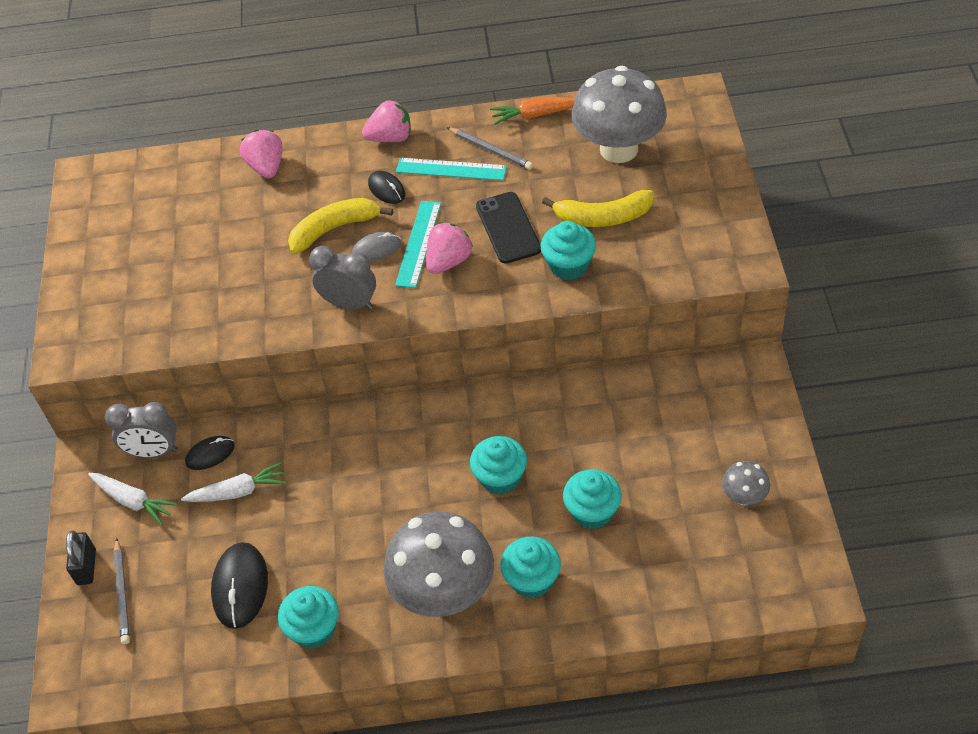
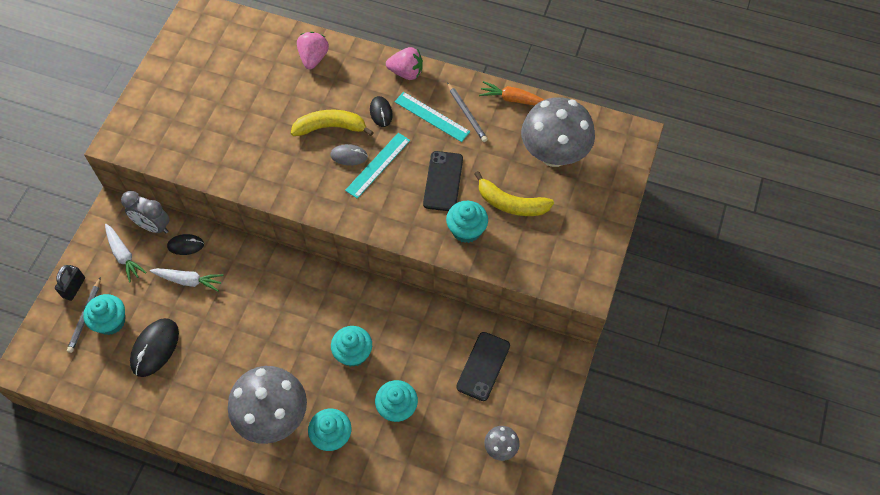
camera: 20 degrees right, 10 degrees up
turquoise cupcake [278,586,339,649] -> turquoise cupcake moved to [83,294,125,335]
grey clock [309,246,376,310] -> none
pink strawberry [426,222,473,274] -> none
none -> black phone [456,332,510,401]

